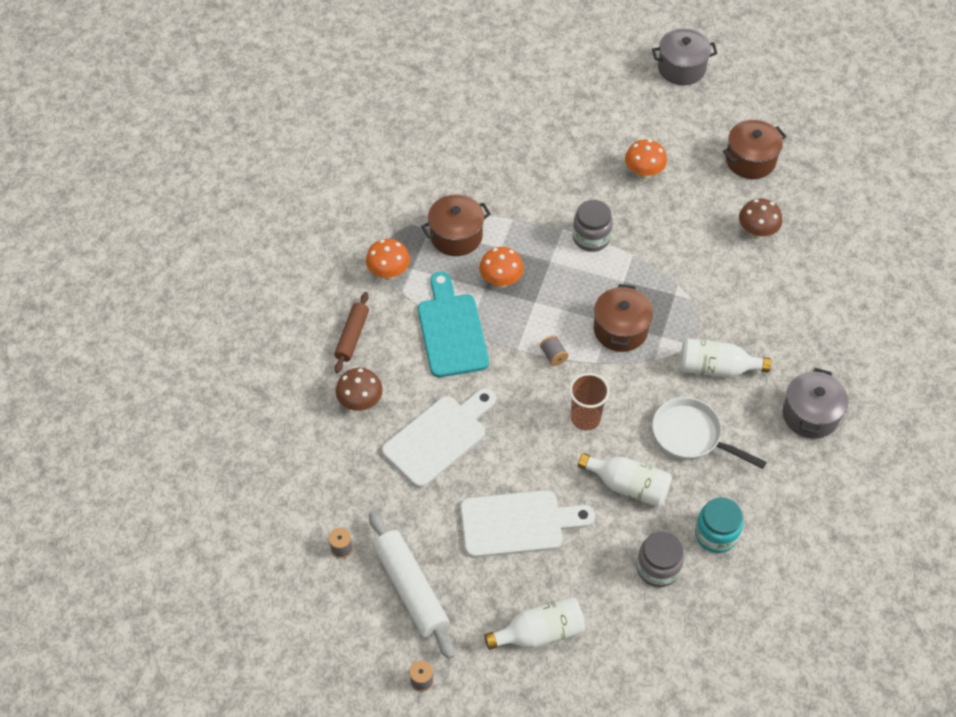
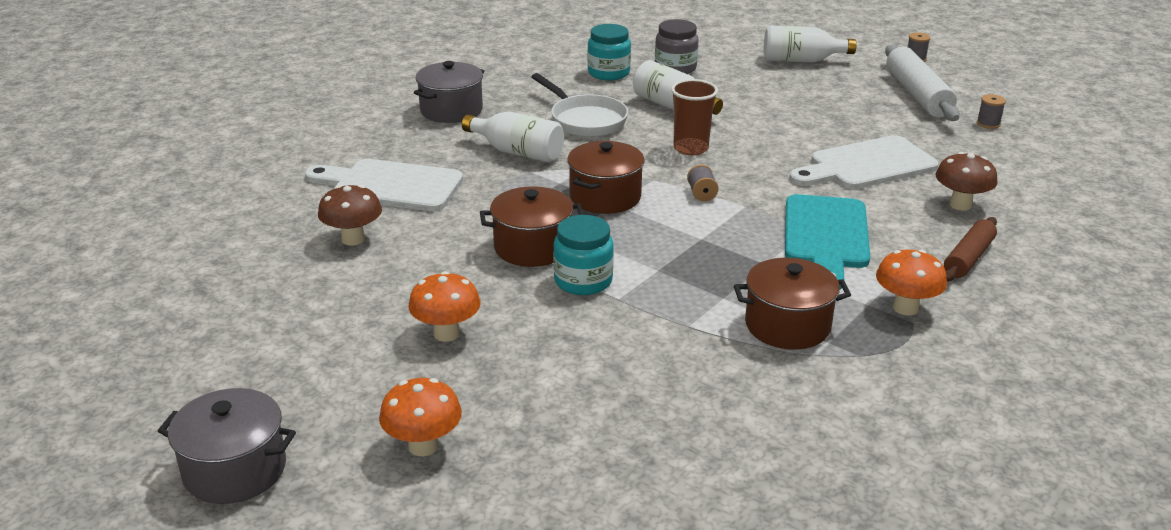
camera: 160 degrees left, 25 degrees down
white cutting board [460,490,595,558] -> white cutting board moved to [305,159,463,211]
orange mushroom [479,247,524,288] -> orange mushroom moved to [379,378,462,456]
grey jar [573,200,613,252] -> turquoise jar [553,215,614,295]
brown pot [723,120,787,179] -> brown pot moved to [480,186,584,267]

